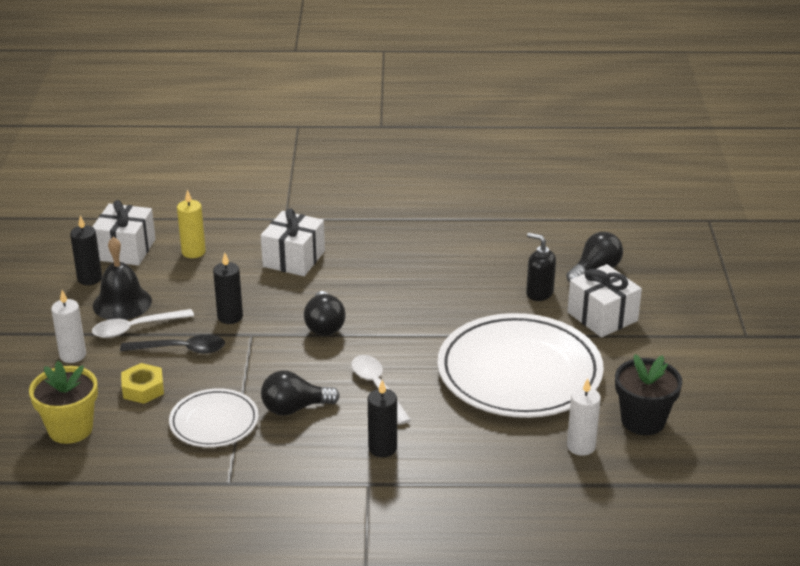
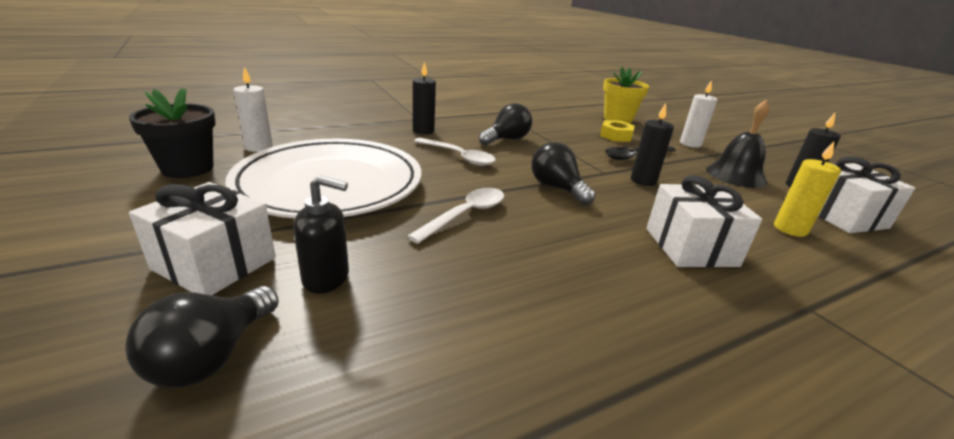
camera: 150 degrees right, 5 degrees down
white spoon [92,309,194,338] -> white spoon moved to [407,188,504,244]
white plate [169,388,259,447] -> none

